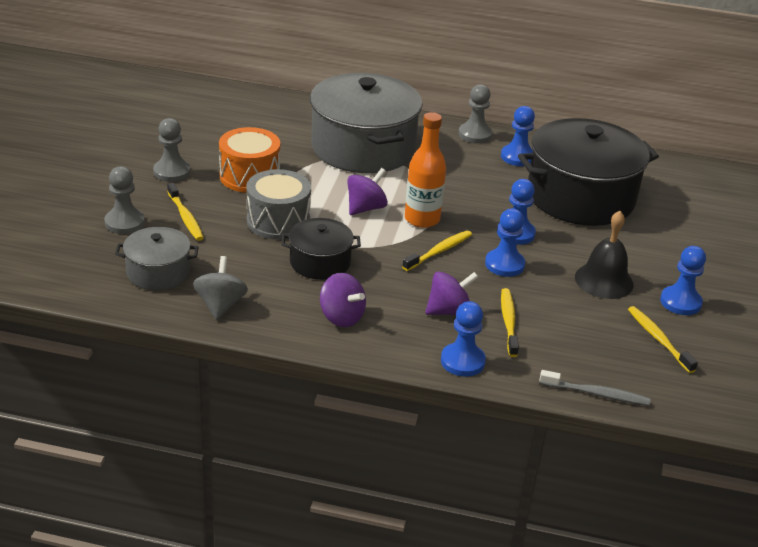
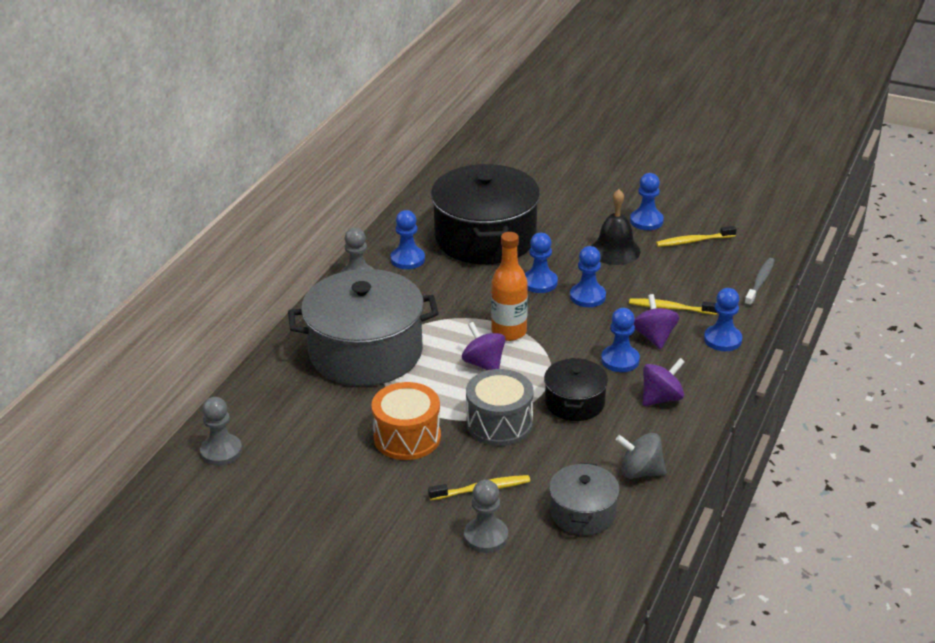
camera: 75 degrees left, 0 degrees up
grey pawn [153,118,190,182] -> grey pawn moved to [200,397,242,466]
yellow toothbrush [402,230,472,271] -> none
none -> blue pawn [601,308,640,372]

